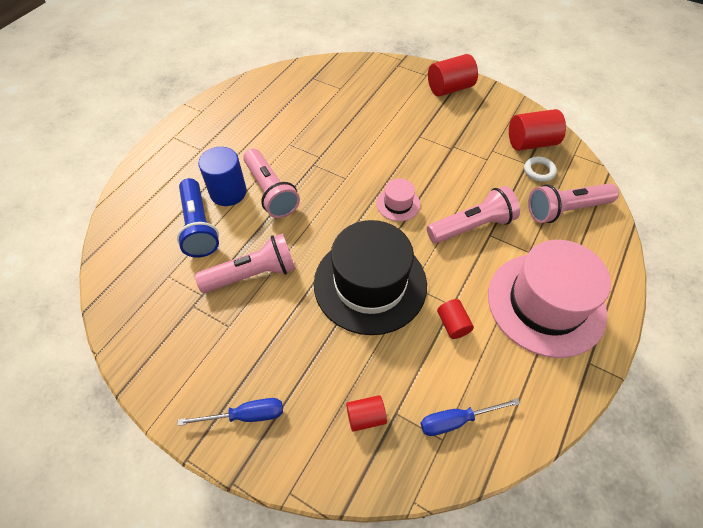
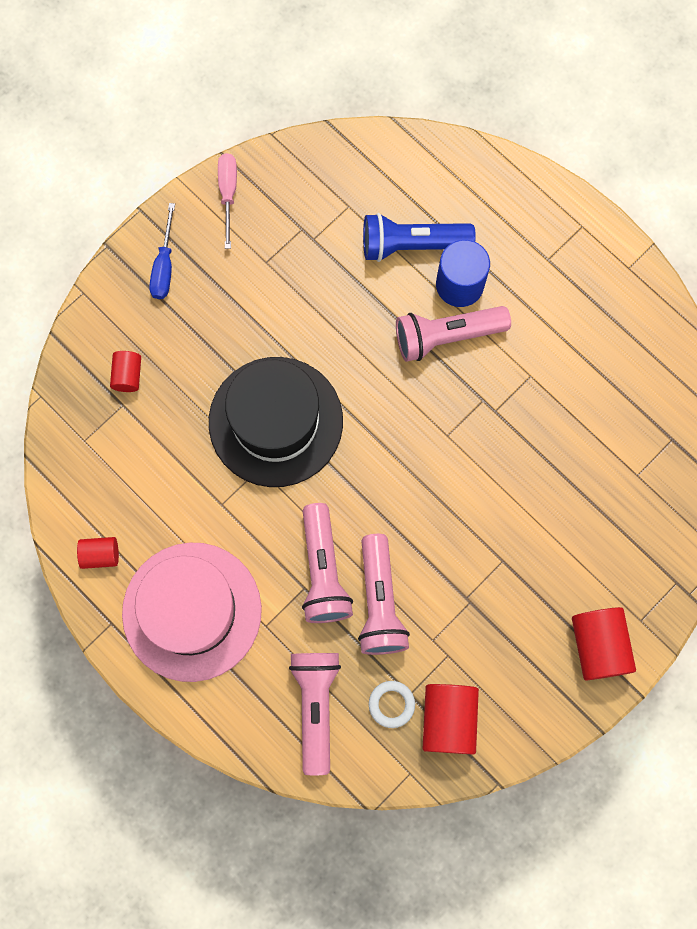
camera: 105 degrees right, 20 degrees up
pink flashlight [195,233,296,293] -> pink flashlight moved to [358,534,410,655]
pink hat [376,178,420,221] -> none
blue screwdriver [421,398,520,436] -> none
red cylinder [437,299,474,339] -> red cylinder moved to [77,537,119,569]
none -> pink screwdriver [218,153,237,249]

